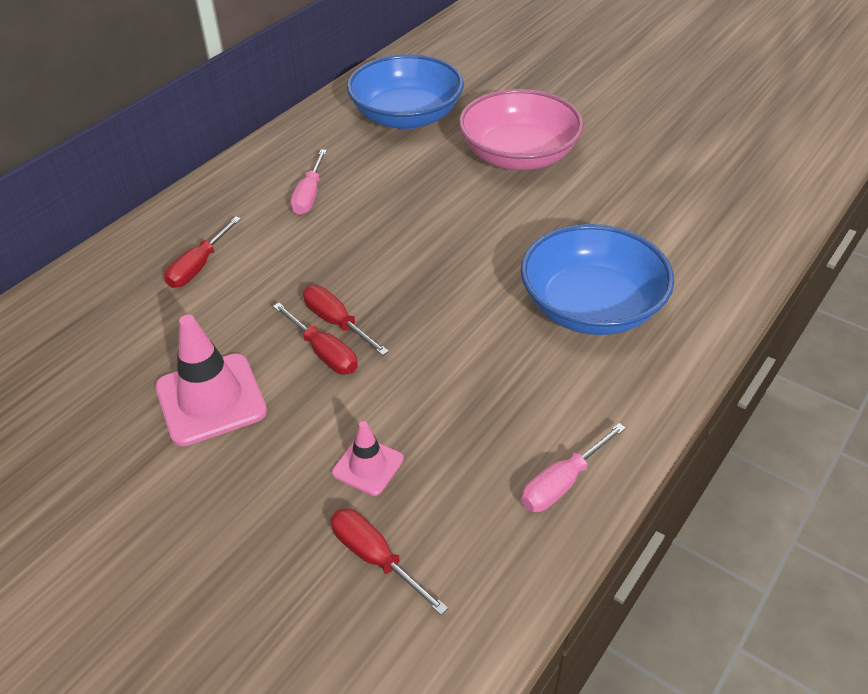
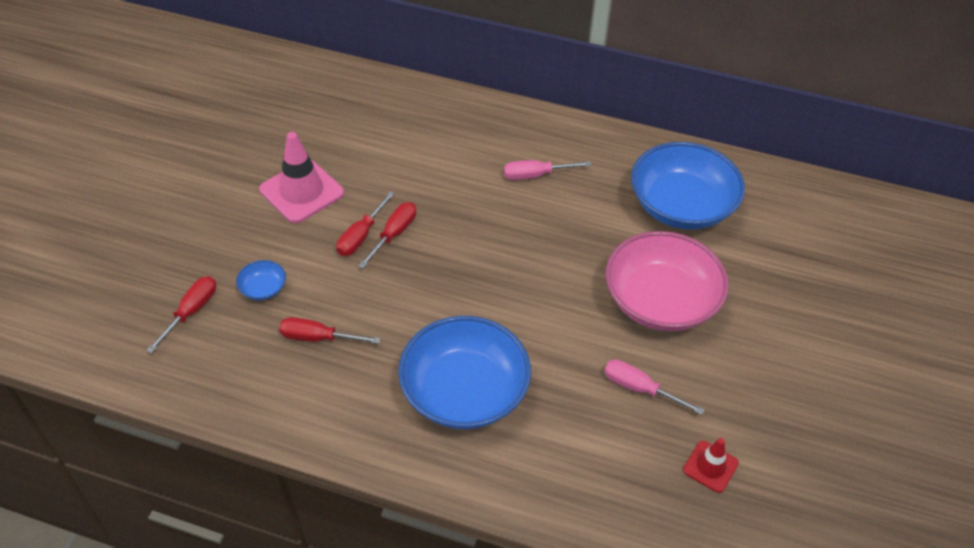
camera: 70 degrees right, 5 degrees up
red screwdriver [164,216,241,288] -> red screwdriver moved to [279,317,381,344]
pink traffic cone [332,421,404,496] -> blue bowl [236,260,286,301]
pink screwdriver [521,423,626,512] -> pink screwdriver moved to [604,360,704,415]
none -> red traffic cone [683,438,739,493]

